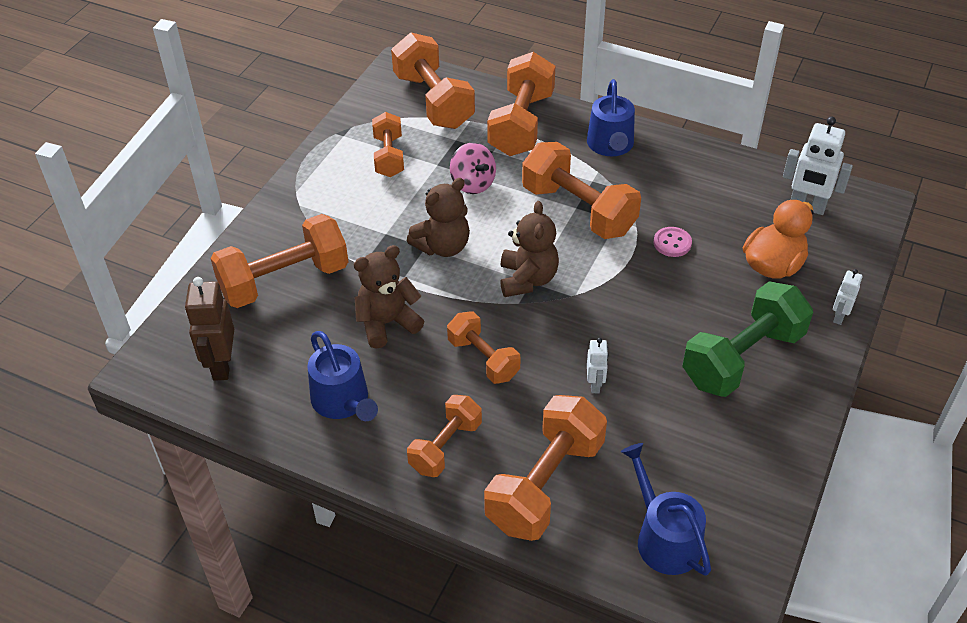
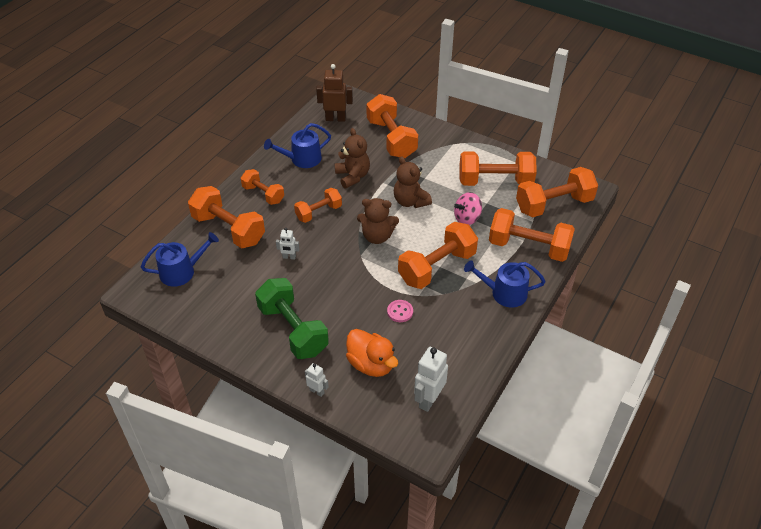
camera: 95 degrees right, 0 degrees up
orange dumbbell [372,112,404,177] -> orange dumbbell [459,151,537,186], size x1.66

